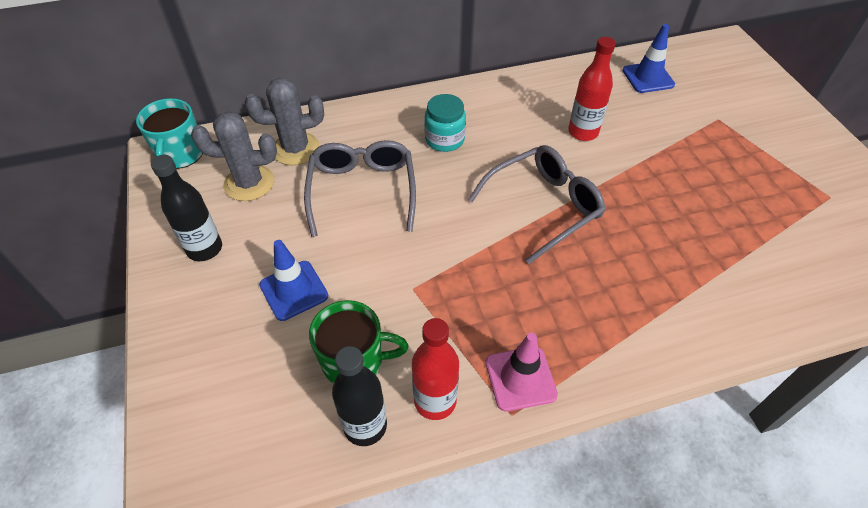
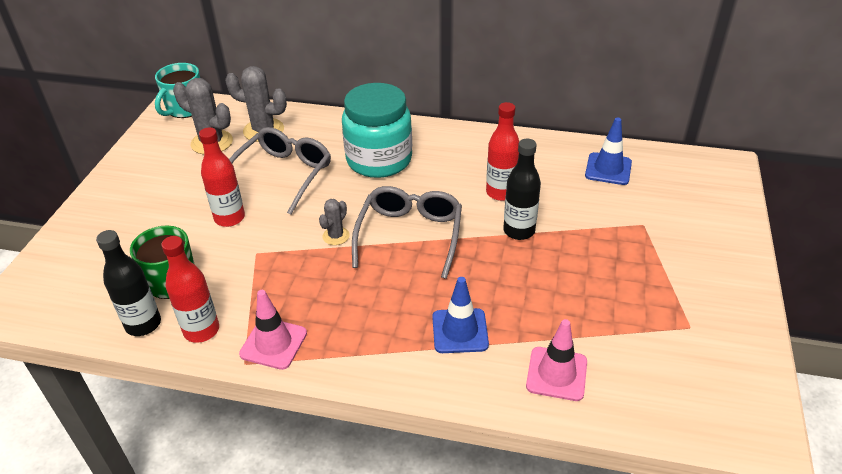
camera: 30 degrees right, 10 degrees down
black bottle [151,155,222,261] -> black bottle moved to [503,139,541,240]
blue traffic cone [259,240,328,321] -> blue traffic cone moved to [432,277,489,353]
turquoise jar [424,94,466,152] -> turquoise jar [342,83,412,178], size x1.81
grey glasses [468,145,606,264] -> grey glasses turned 75 degrees counterclockwise [352,186,462,279]
none -> red bottle [199,127,245,227]
none -> grey cactus [319,199,350,245]
none -> pink traffic cone [526,319,587,401]

